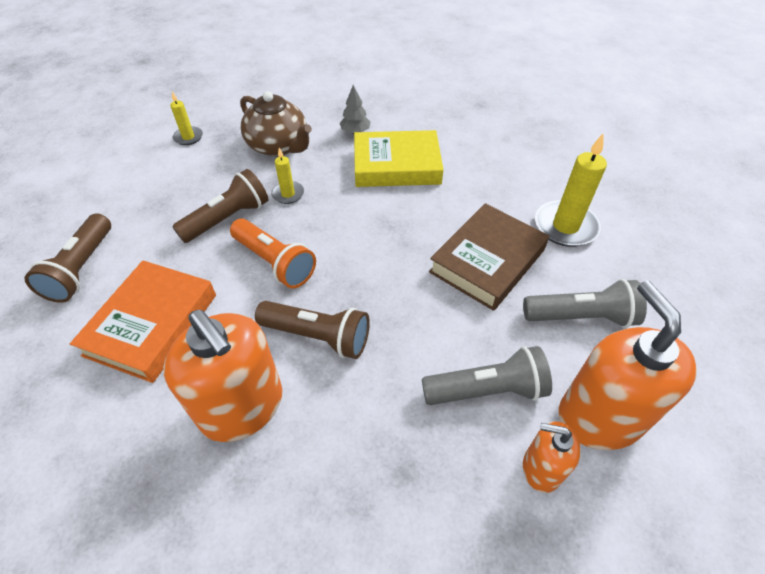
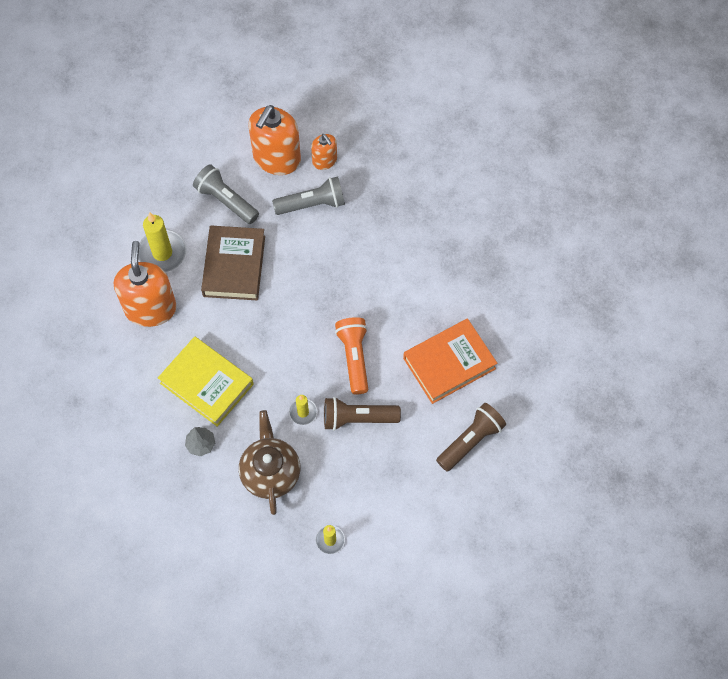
camera: 140 degrees left, 15 degrees up
orange soap dispenser [163,310,282,442] -> orange soap dispenser moved to [114,241,177,327]
brown flashlight [255,301,370,359] -> none
grey flashlight [422,346,552,405] -> grey flashlight turned 135 degrees clockwise [272,177,345,215]
brown book [429,203,549,311] -> brown book turned 75 degrees counterclockwise [201,226,265,301]

